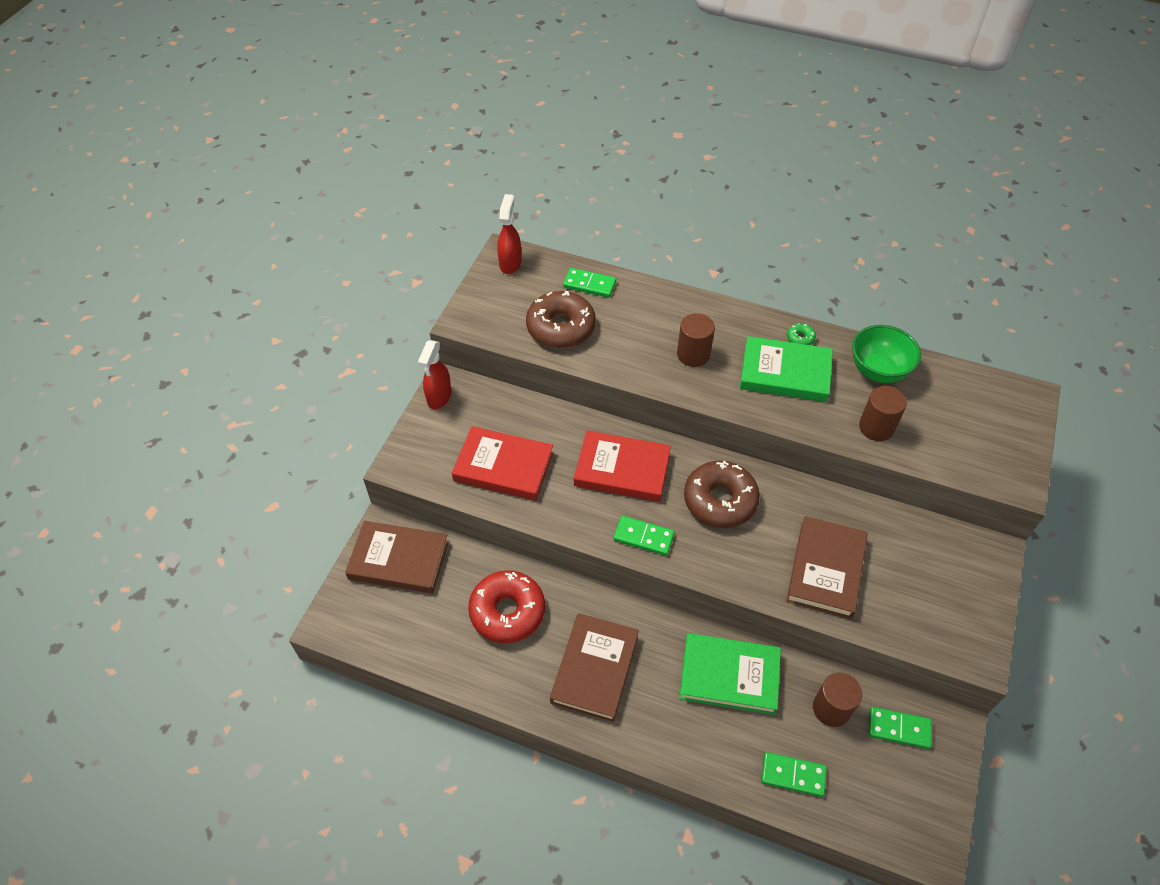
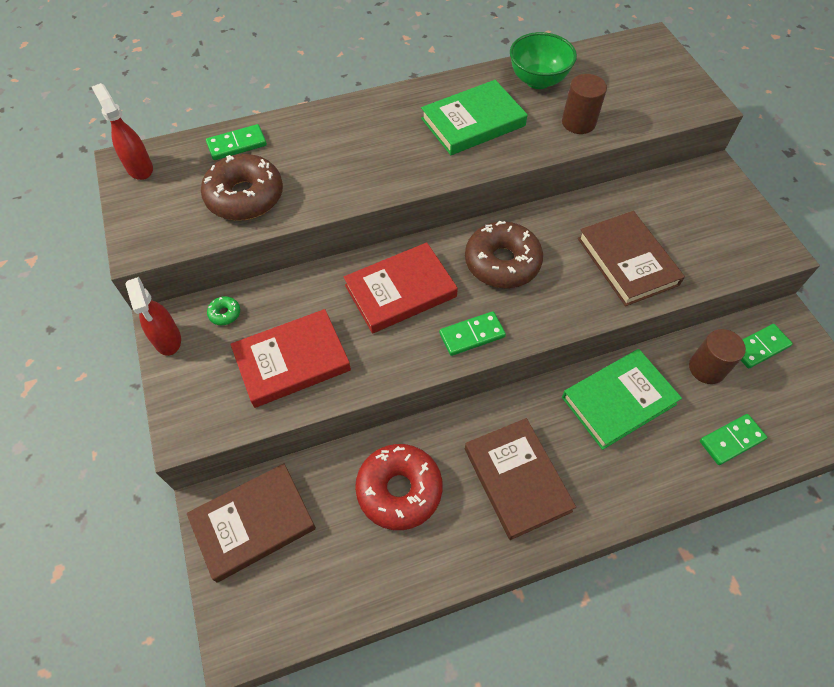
camera: 40 degrees left, 5 degrees up
brown cylinder [677,313,715,367] -> none
green donut [787,323,816,345] -> green donut moved to [207,296,240,325]

